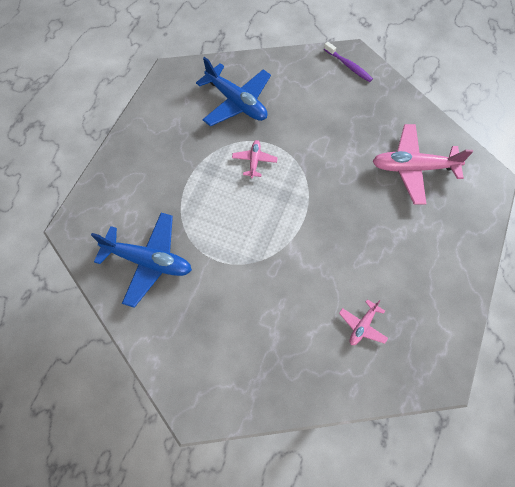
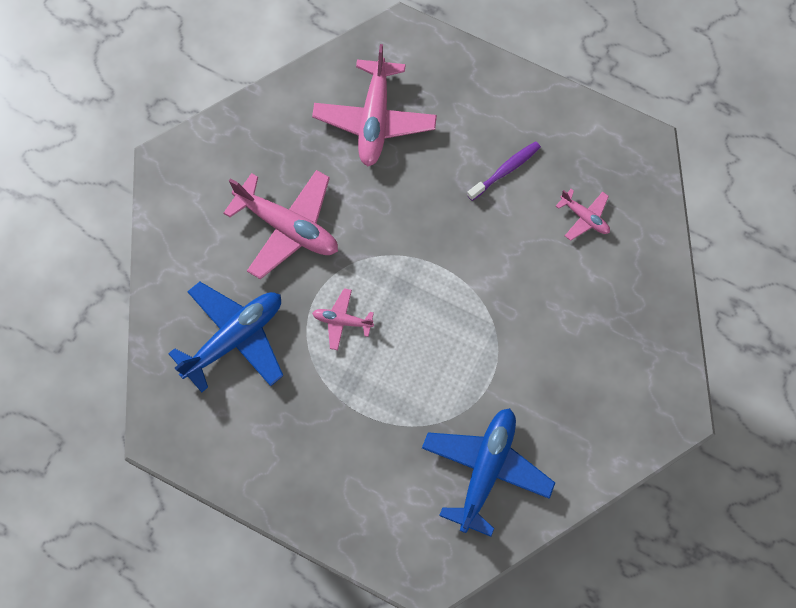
camera: 85 degrees left, 5 degrees up
purple toothbrush [324,42,373,82] -> purple toothbrush moved to [467,141,541,201]
none -> pink plane [223,170,338,279]

